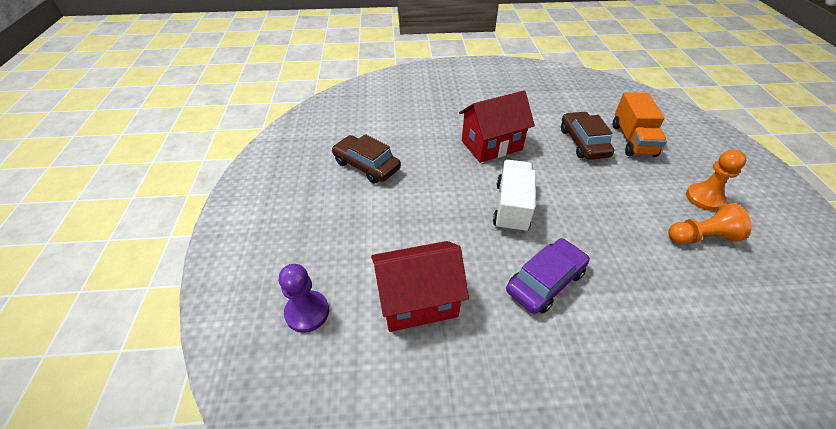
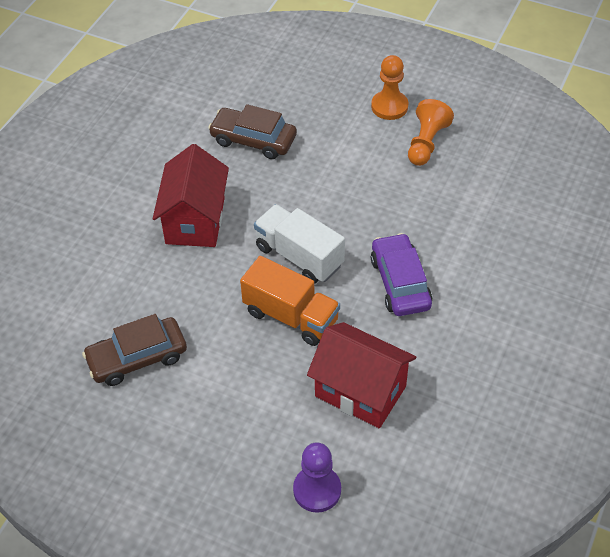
camera: 60 degrees left, 5 degrees up
red house [371,241,469,332] -> red house turned 75 degrees counterclockwise [307,322,416,428]
orange truck [613,92,667,157] -> orange truck moved to [240,256,340,346]

